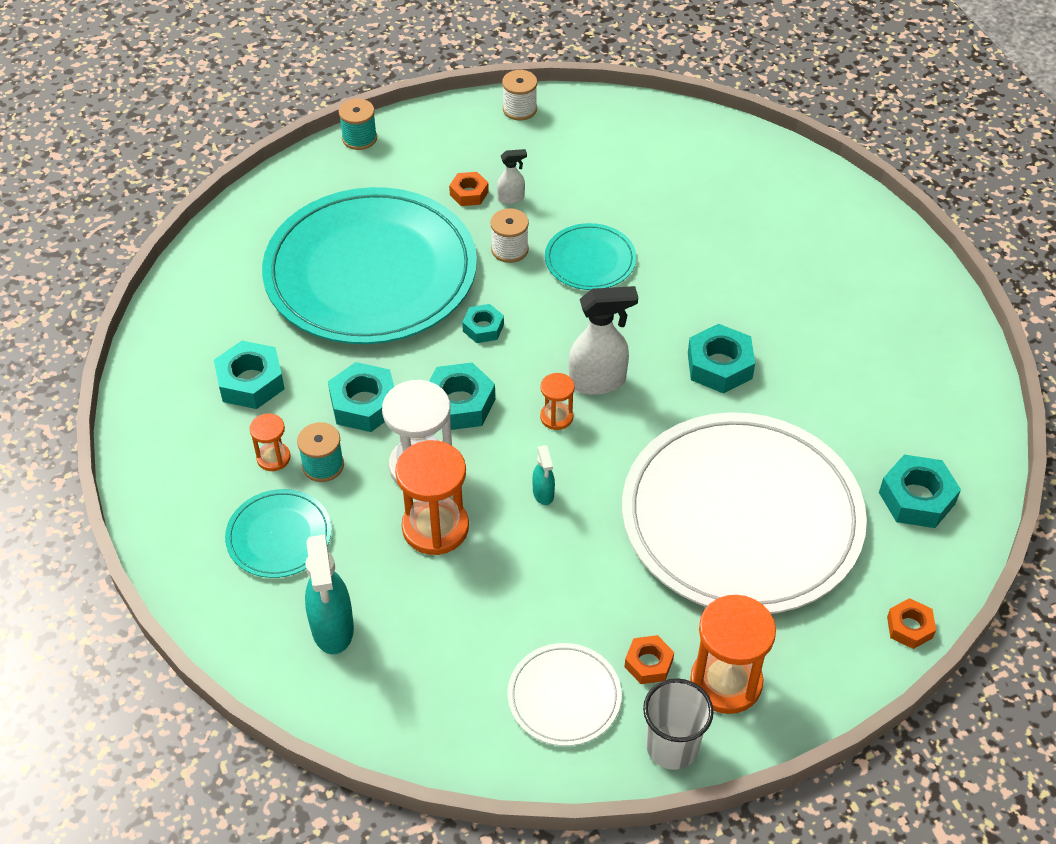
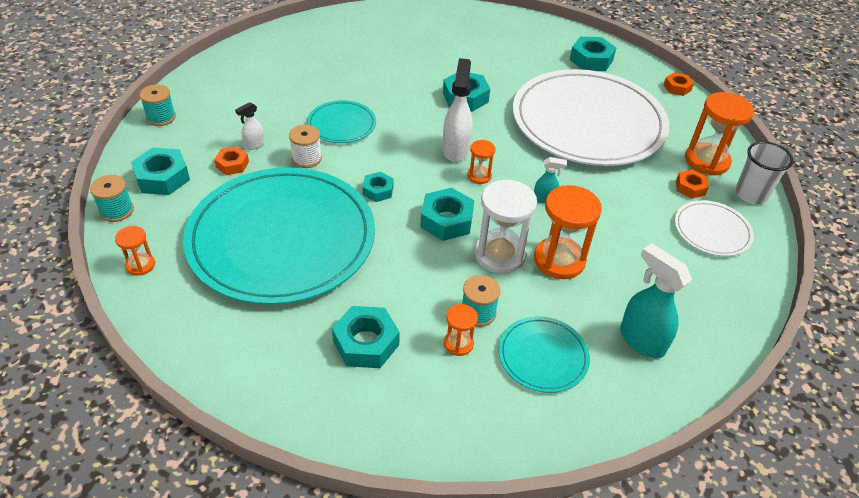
camera: 75 degrees left, 5 degrees down
turquoise spray bottle [305,534,354,654] -> turquoise spray bottle turned 135 degrees counterclockwise [620,243,692,358]
turquoise nut [328,362,394,432] -> turquoise nut moved to [131,147,190,195]
white spray bottle [497,149,527,204] -> white spray bottle turned 135 degrees counterclockwise [235,102,265,150]
white spool [502,70,537,120] -> turquoise spool [139,84,176,126]
none -> orange hourglass [115,226,155,276]

